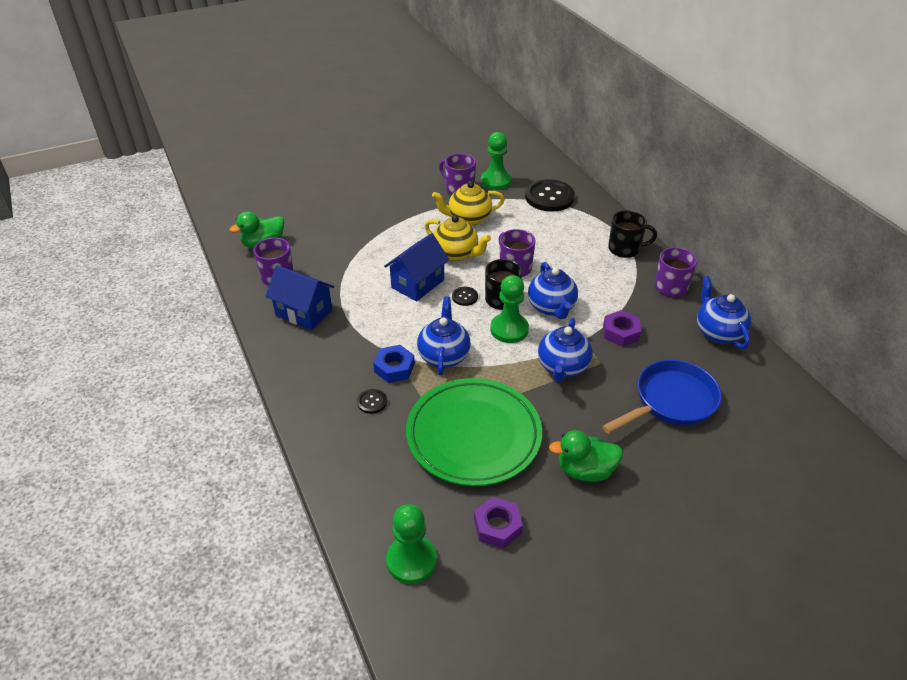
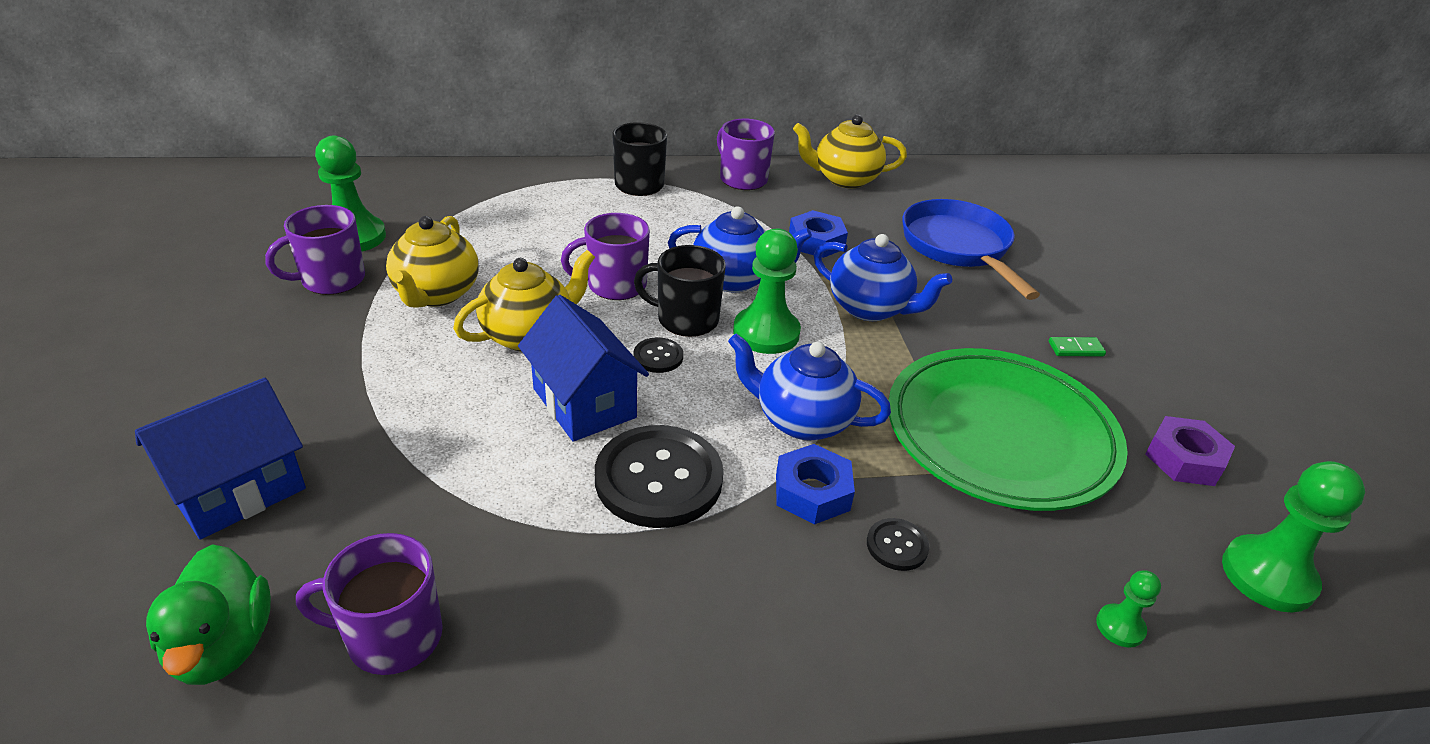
camera: 75 degrees left, 5 degrees down
blue house [265,265,334,330] -> blue house moved to [135,378,306,539]
black button [525,179,575,212] -> black button moved to [595,425,724,528]
green duck [549,430,623,482] -> green domino [1049,337,1106,357]
purple nut [603,310,641,347] -> blue nut [789,210,848,258]
blue teapot [697,276,751,349] -> yellow teapot [793,115,907,188]
none -> green pawn [1096,570,1161,648]

